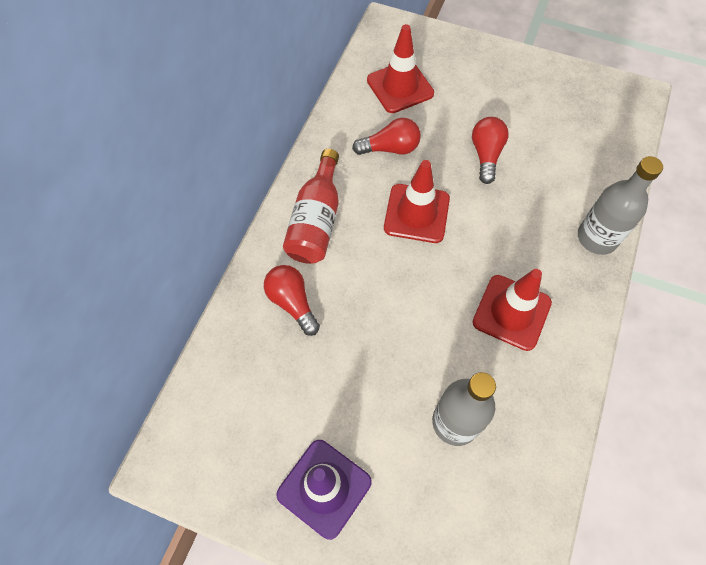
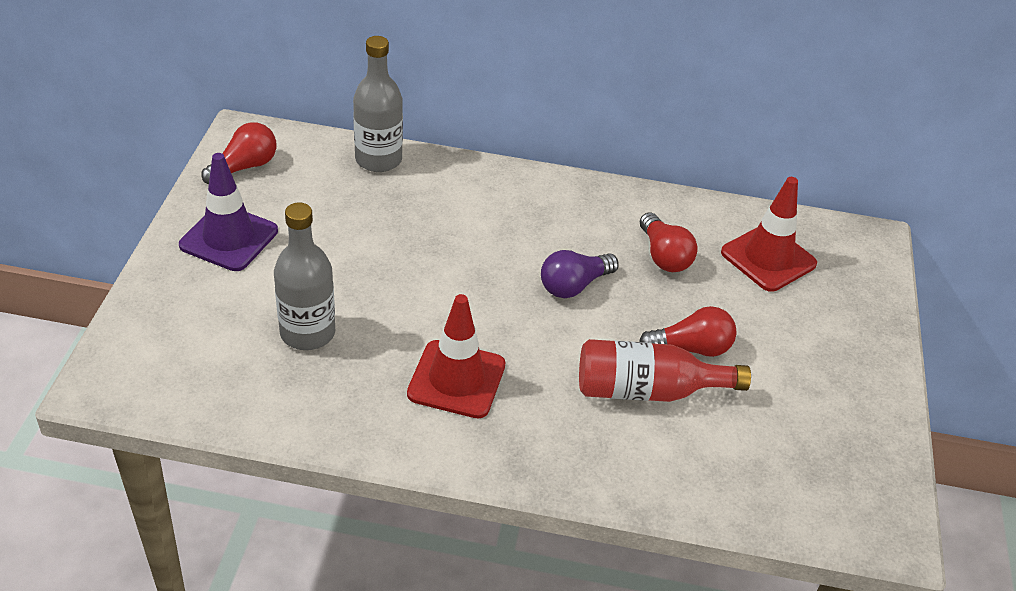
camera: 75 degrees right, 20 degrees down
red light bulb [264,265,320,336] -> red light bulb moved to [202,122,276,184]
red bottle [283,149,339,264] -> red bottle moved to [579,339,751,402]
red traffic cone [384,160,450,243] -> purple light bulb [541,250,619,298]
grey bottle [578,156,663,255] -> grey bottle moved to [353,36,403,172]

